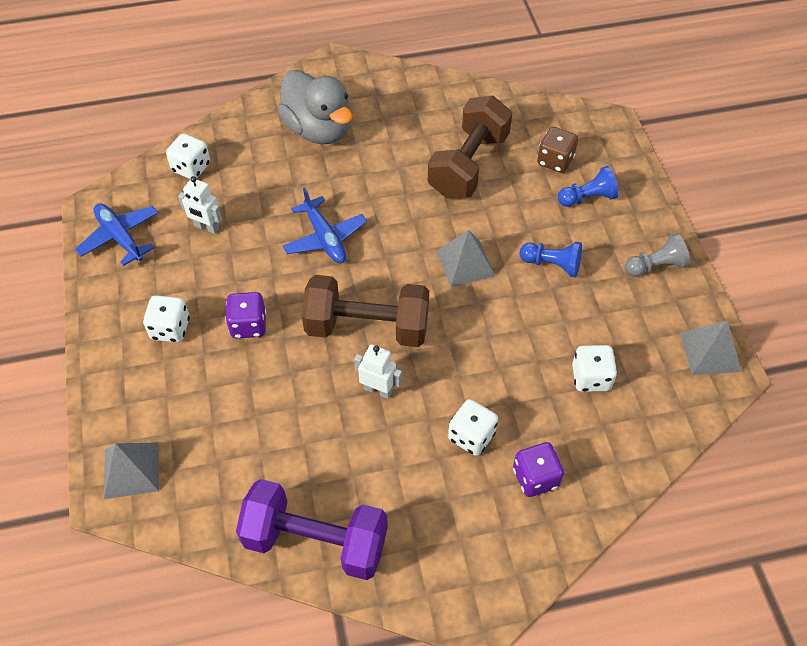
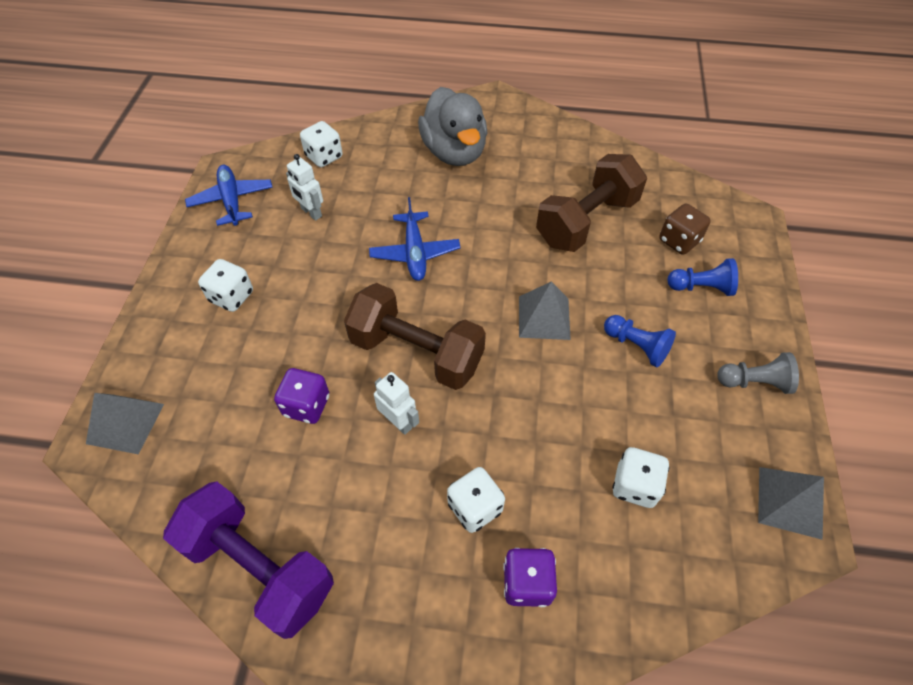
camera: 20 degrees right, 0 degrees up
purple dice [225,292,266,338] -> purple dice moved to [274,368,329,424]

